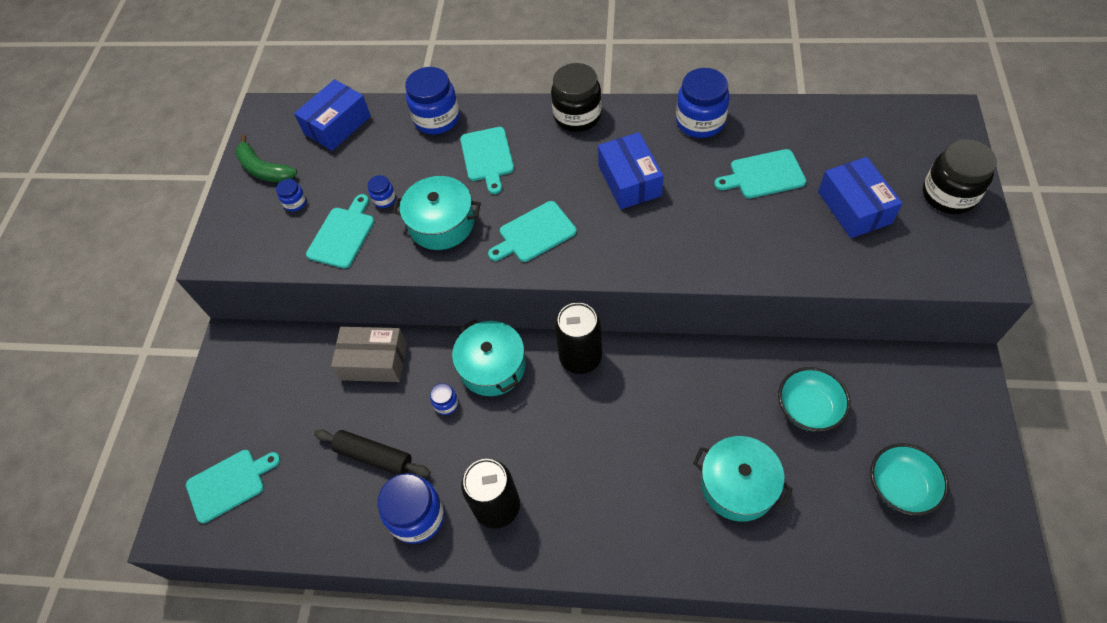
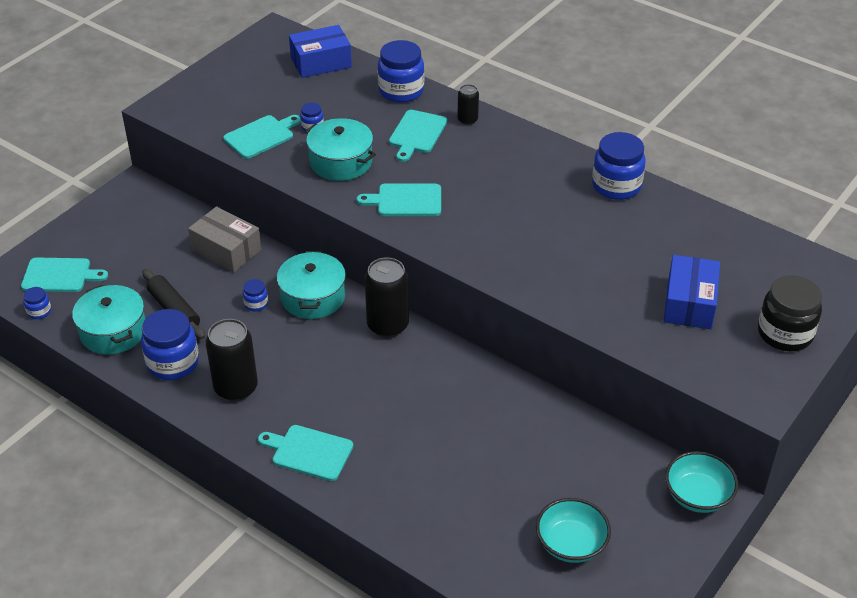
camera: 25 degrees right, 15 degrees down
green banana [235,135,297,182] -> none
blue jar [276,179,307,211] -> blue jar moved to [23,287,51,319]
black jar [551,63,602,132] -> none
blue box [598,132,663,209] -> none
turquoise pot [693,436,793,522] -> turquoise pot moved to [72,285,145,355]
turquoise cutting board [714,149,806,199] -> turquoise cutting board moved to [258,425,353,481]
turquoise bowl [778,367,851,432] -> turquoise bowl moved to [665,451,738,513]
none -> black can [457,84,479,125]

